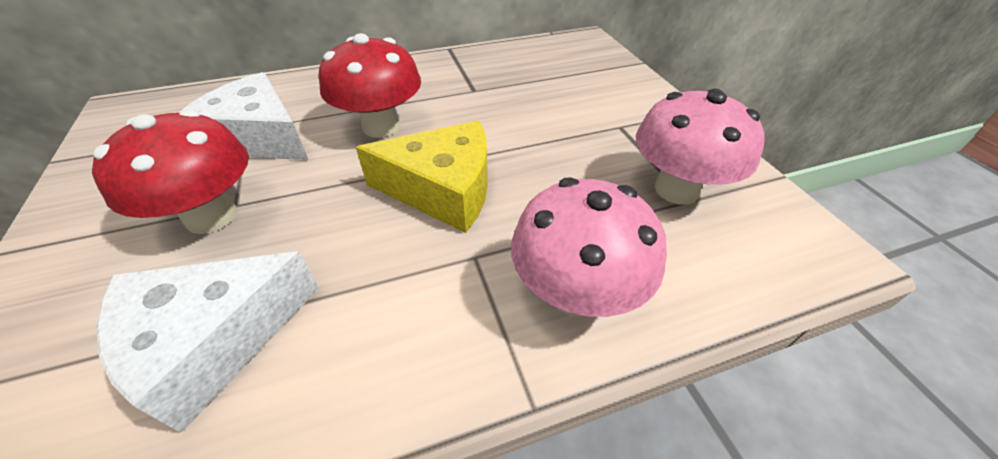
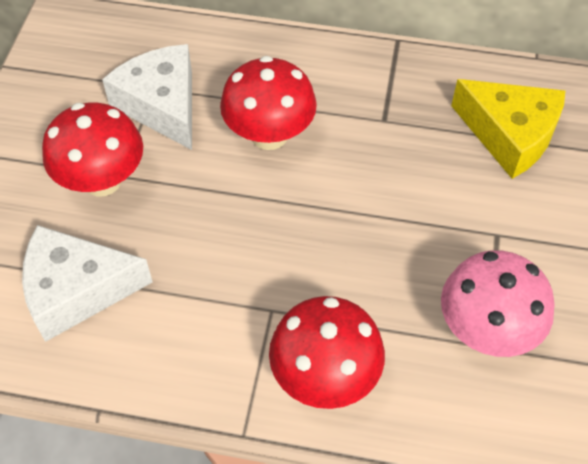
camera: 30 degrees right, 10 degrees up
yellow cheese [356,121,488,233] -> yellow cheese moved to [451,79,565,179]
pink mushroom [511,177,667,317] -> red mushroom [269,296,385,409]

